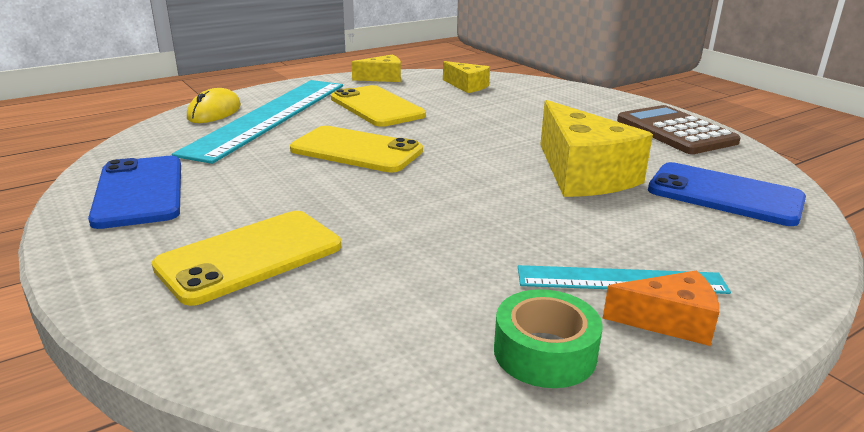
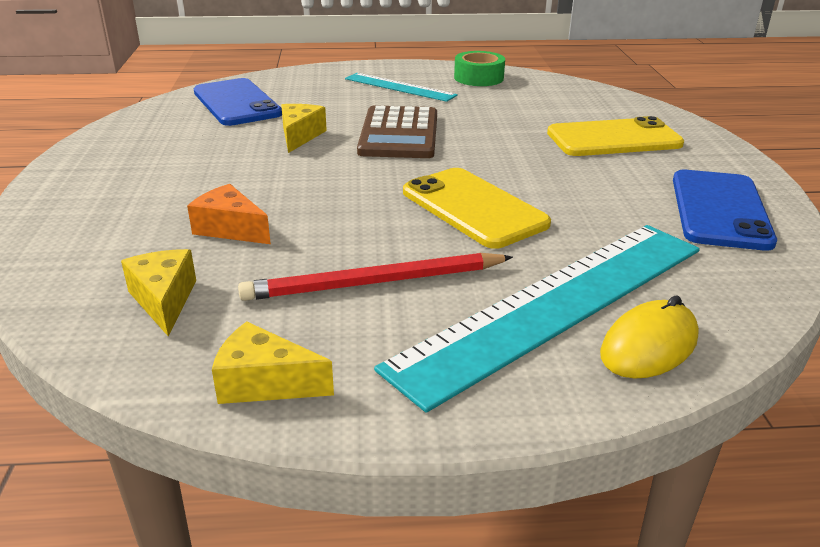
camera: 150 degrees left, 5 degrees up
yellow phone [331,85,426,127] -> red pencil [238,253,513,301]
yellow cheese [540,100,653,197] -> yellow cheese [281,104,327,153], size x0.53
orange cheese [603,270,719,346] -> orange cheese moved to [187,184,271,244]
brown calculator [617,105,741,154] -> brown calculator moved to [357,105,437,158]

